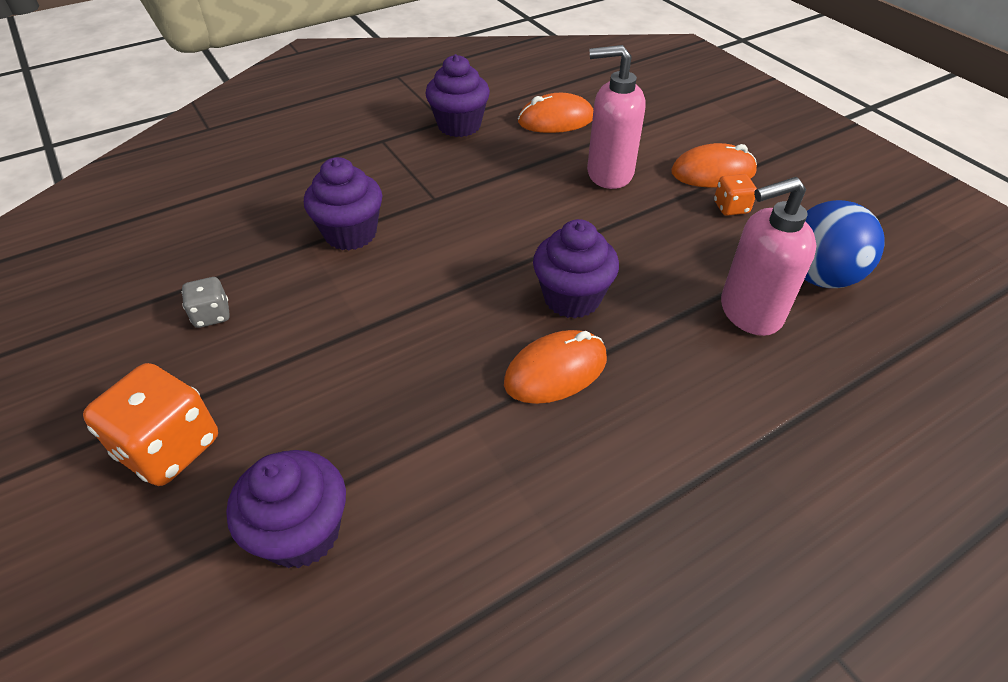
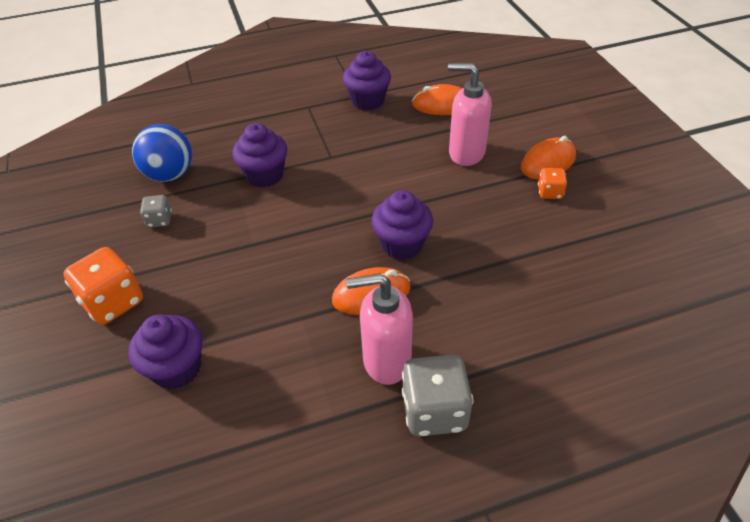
camera: 15 degrees right, 0 degrees up
orange mouse [671,143,757,188] -> orange mouse turned 45 degrees counterclockwise [521,136,576,179]
pink soap dispenser [721,177,817,336] -> pink soap dispenser moved to [346,273,413,385]
blue ball [804,200,885,288] -> blue ball moved to [132,124,192,182]
none -> grey dice [402,355,473,436]

